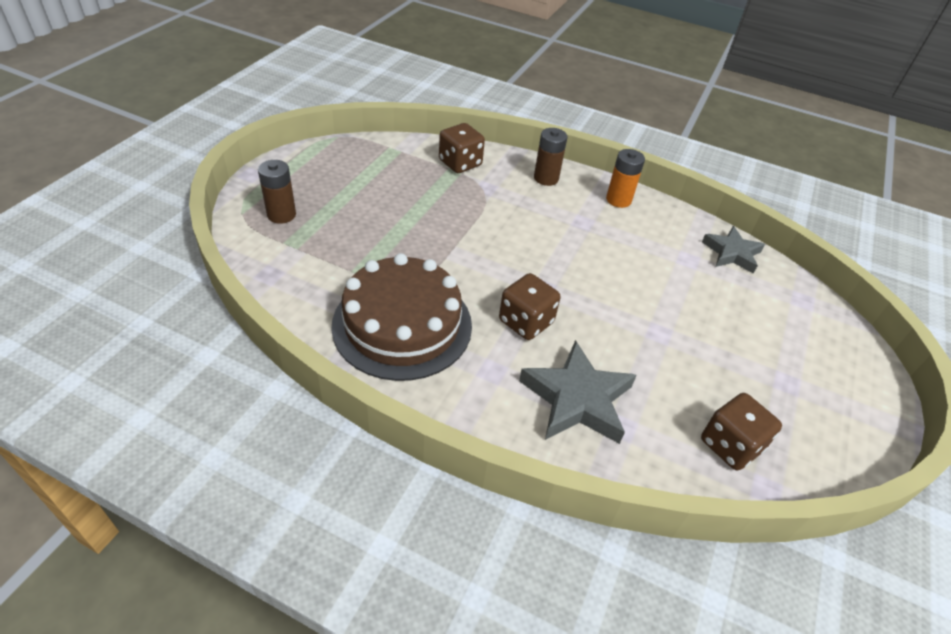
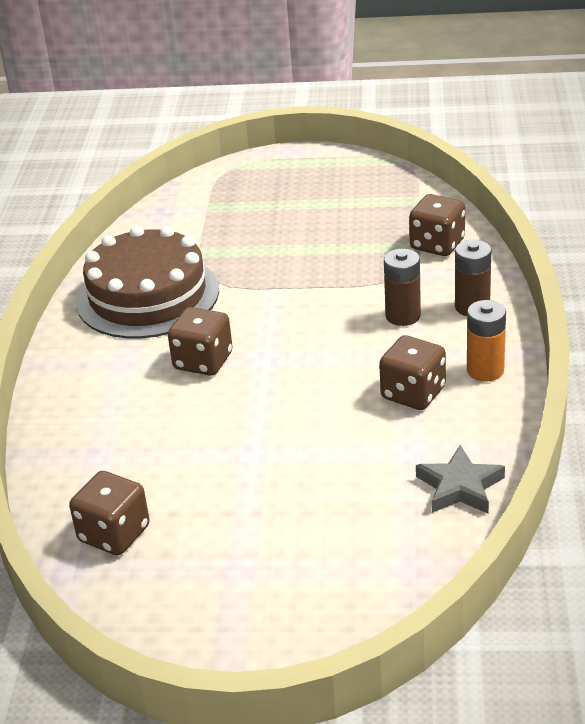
camera: 75 degrees right, 10 degrees down
brown battery [258,160,296,224] -> brown battery moved to [384,249,421,326]
grey star [519,340,637,444] -> none
none -> brown dice [379,335,446,410]

